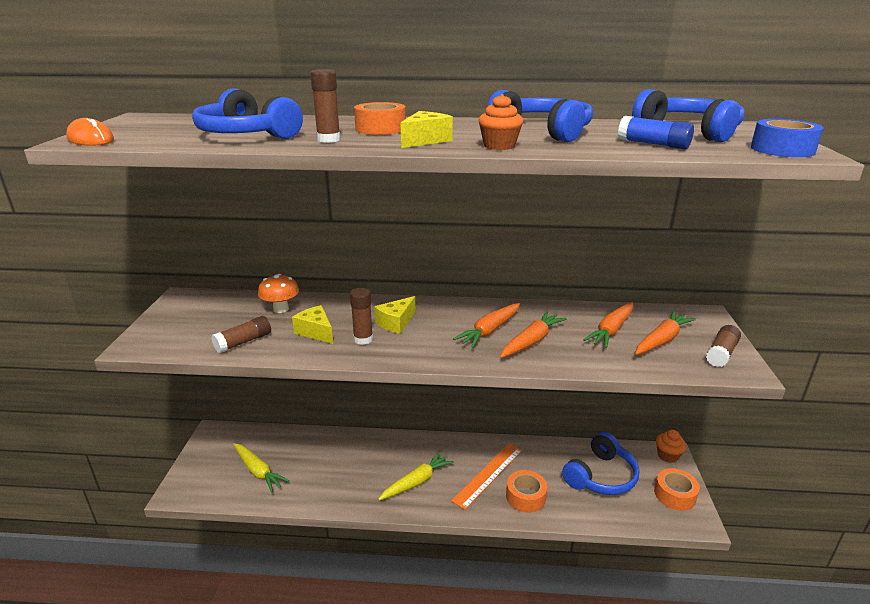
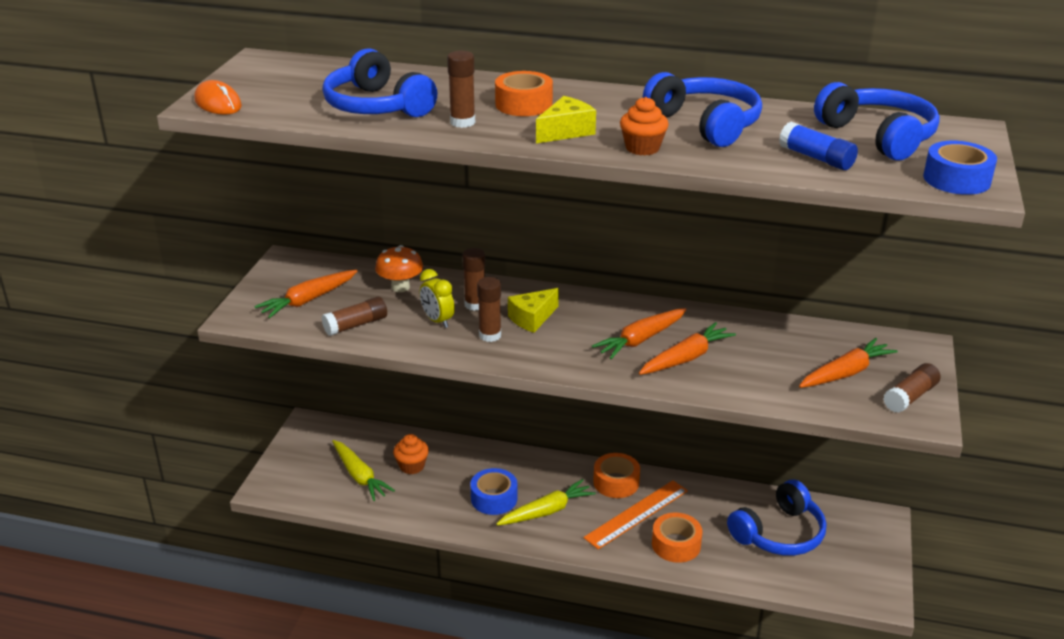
camera: 10 degrees right, 5 degrees up
yellow cheese [292,305,333,344] -> yellow clock [420,269,455,328]
orange carrot [583,302,634,348] -> orange carrot moved to [254,270,358,318]
orange tape [654,468,700,511] -> orange tape moved to [593,453,640,498]
orange cupcake [656,430,686,463] -> orange cupcake moved to [393,434,429,474]
none -> brown glue stick [462,248,485,311]
none -> blue tape [470,468,518,515]

